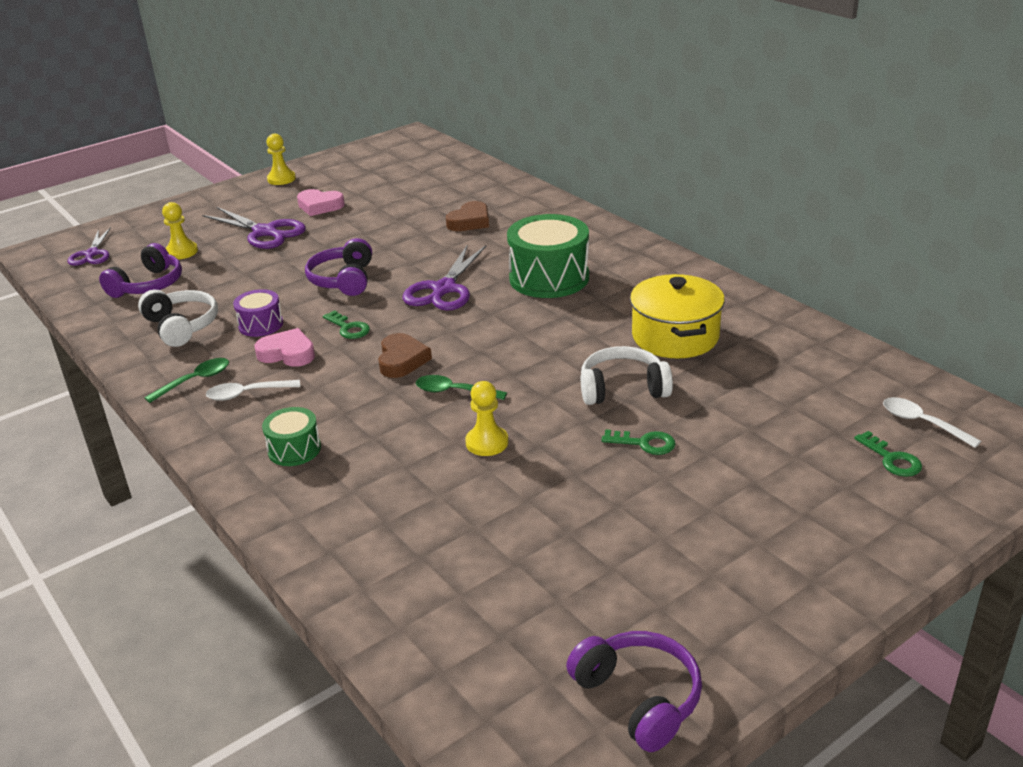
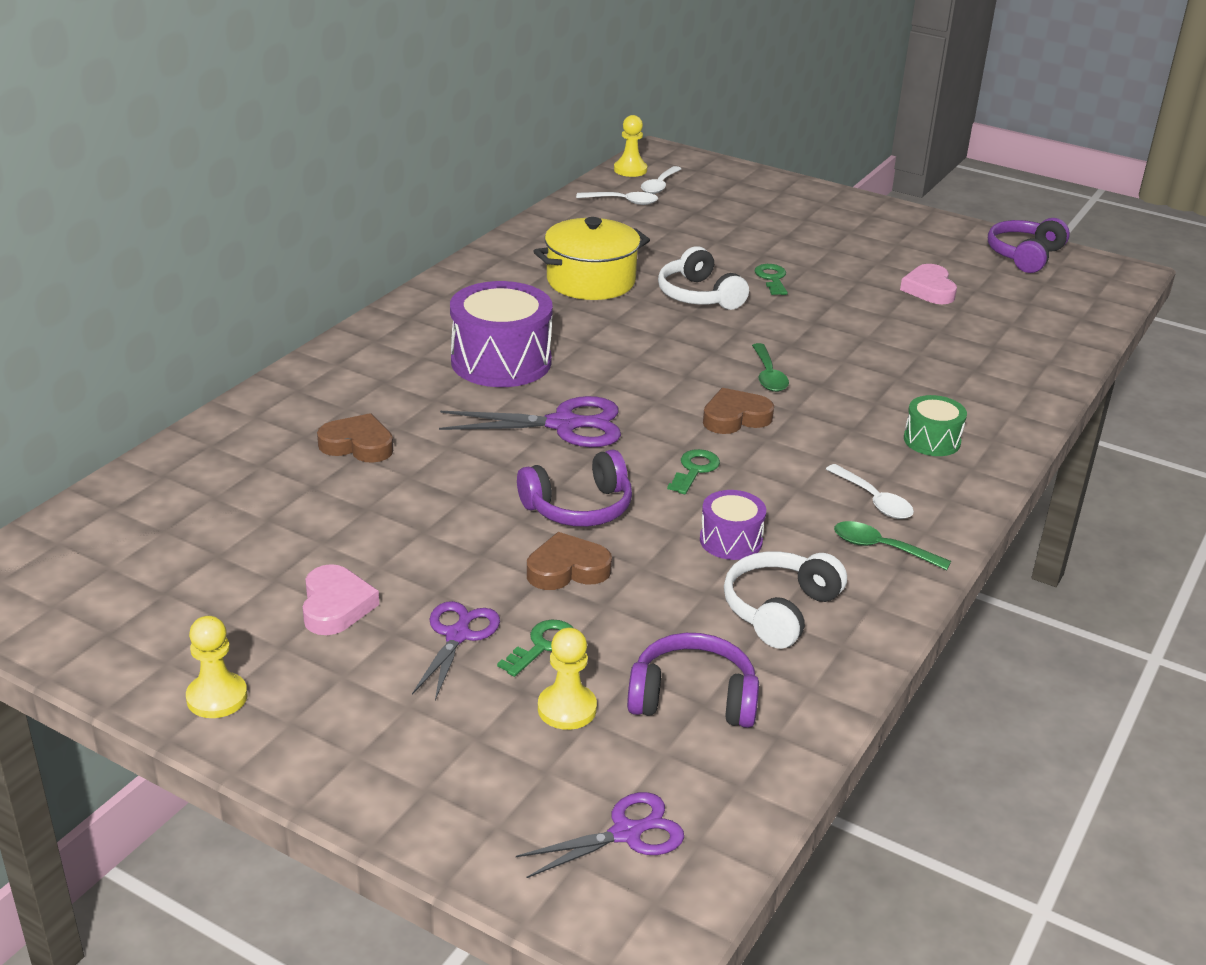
camera: 115 degrees left, 0 degrees up
purple scissors [202,207,306,249] -> purple scissors [412,601,500,700], size x0.65
pink heart [254,328,315,367] -> pink heart moved to [900,264,957,304]
yellow pawn [465,381,508,456] -> yellow pawn moved to [614,115,647,177]
green drum [507,214,589,298] -> purple drum [450,281,553,387]
green key [854,431,922,477] -> green key moved to [497,620,573,677]
none -> brown heart [527,532,612,590]
none -> white spoon [576,192,658,205]

